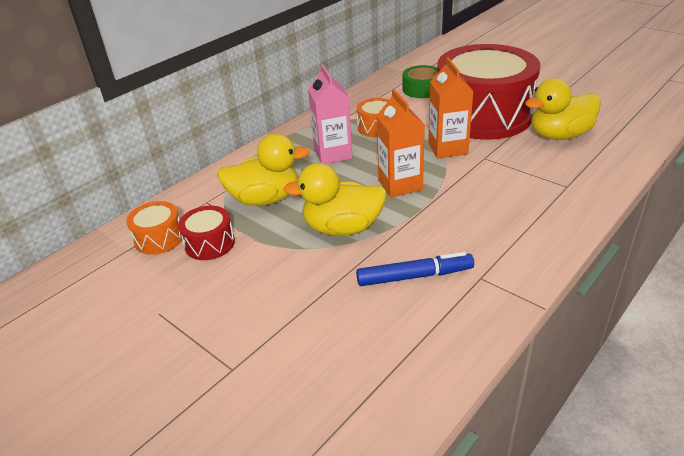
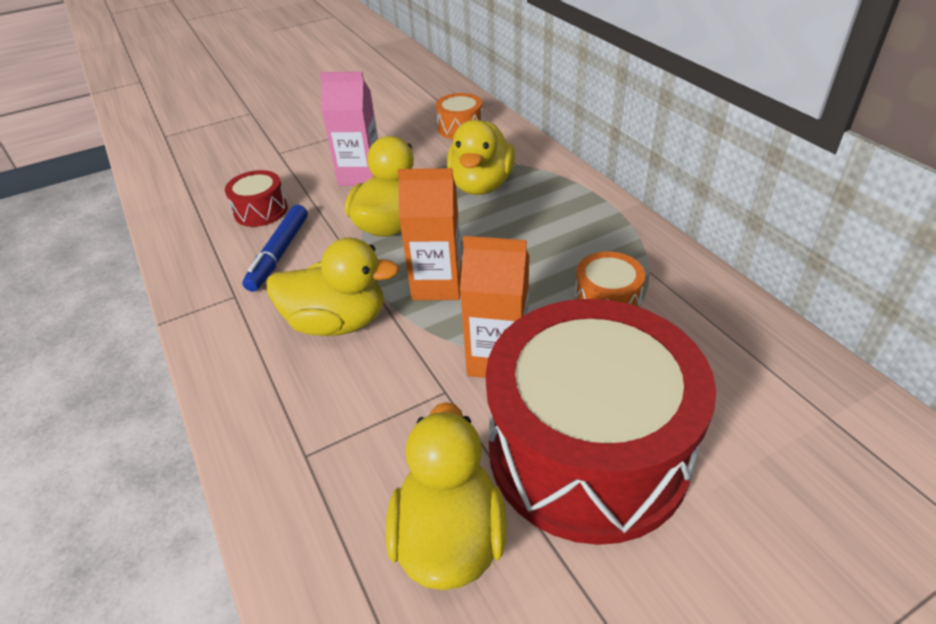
camera: 110 degrees right, 5 degrees up
red drum [178,206,235,260] -> red drum moved to [225,170,288,227]
pink carton [308,65,352,164] -> pink carton moved to [320,72,378,186]
green tape [403,65,437,98] -> none
none -> yellow duck [266,237,400,336]

